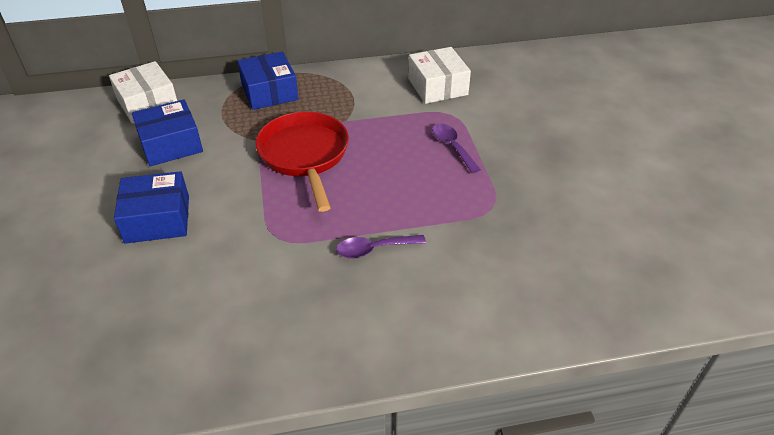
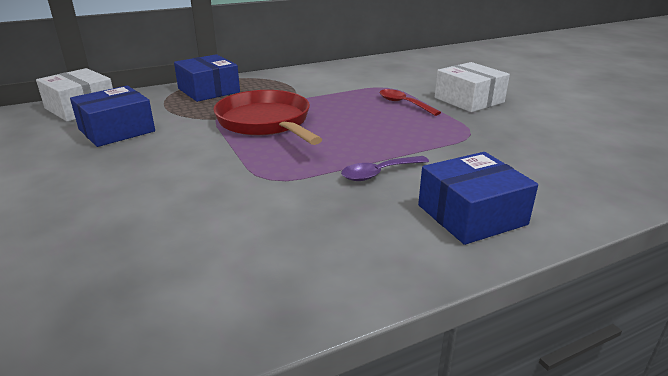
camera: 15 degrees left, 15 degrees down
blue box [114,171,189,244] -> blue box moved to [418,152,538,245]
white box [408,47,471,104] -> white box moved to [435,62,510,112]
purple spoon [432,123,481,173] -> red spoon [379,89,441,116]

